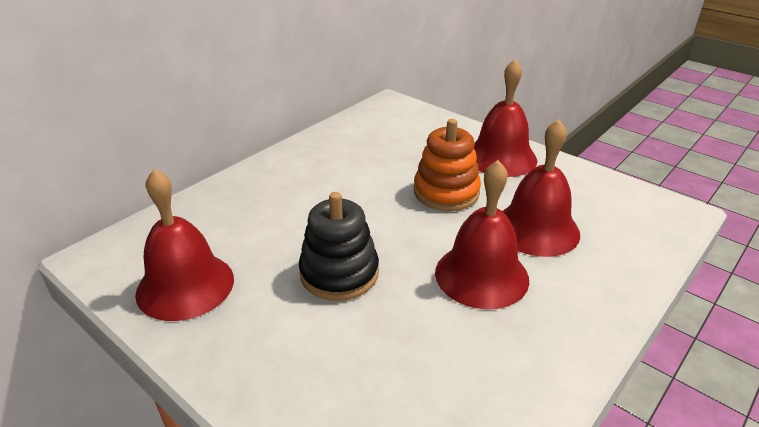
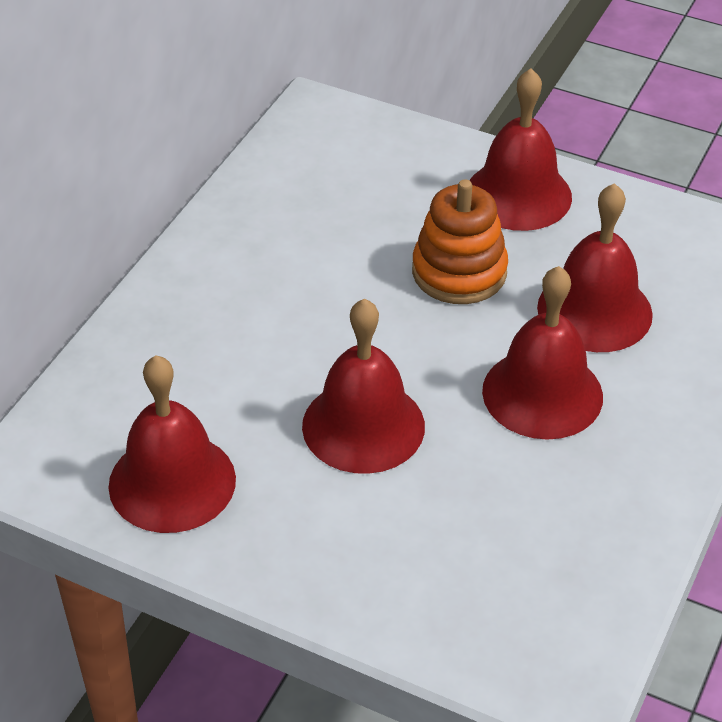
camera: 15 degrees left, 10 degrees up
black stacking toy [299,192,379,301] -> red bell [302,298,425,474]

